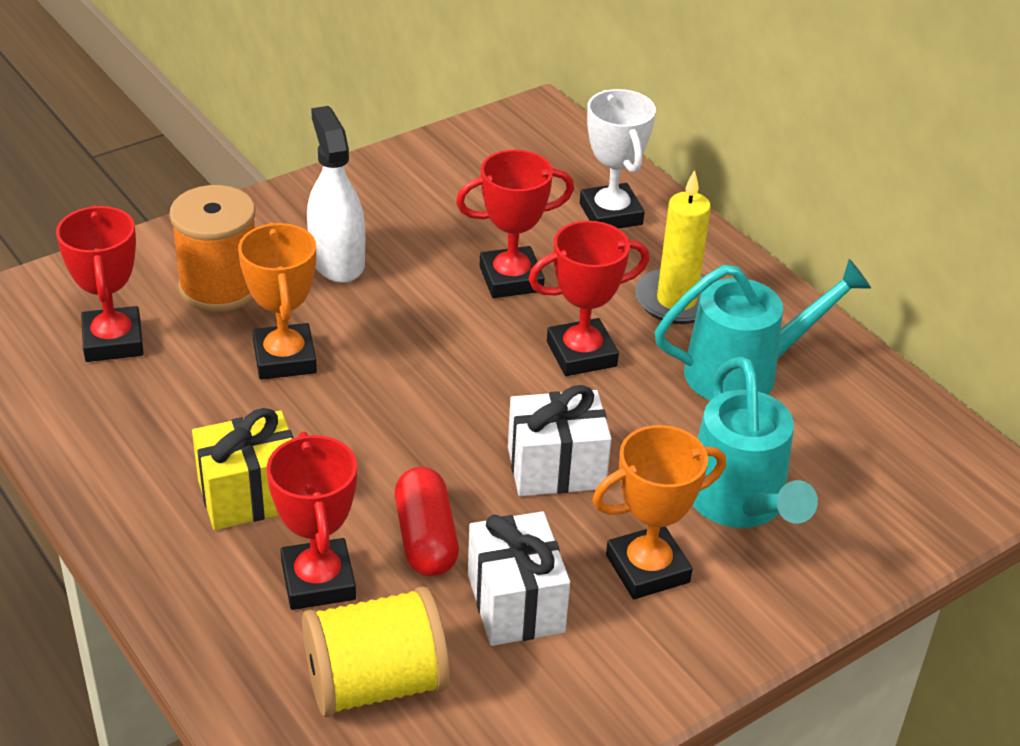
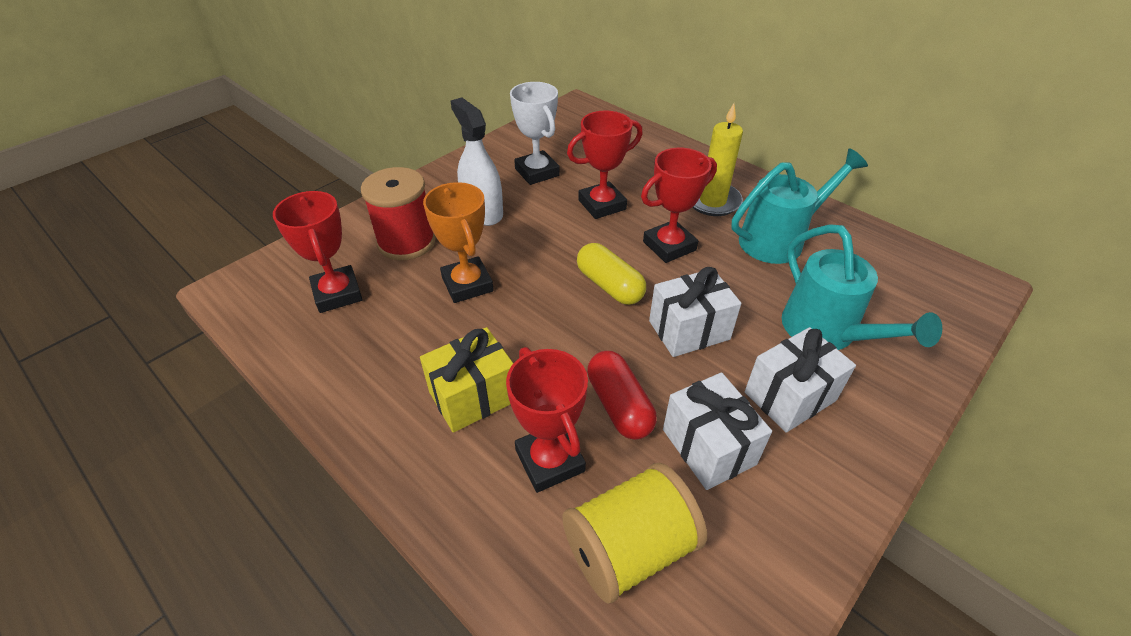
camera: 10 degrees left, 5 degrees up
orange spool [169,185,255,312] -> red spool [361,167,436,260]
white trophy [580,89,656,229] -> white trophy moved to [510,82,560,185]
orange trophy [592,425,726,599] -> white gift [745,327,856,433]
none -> yellow capsule [577,243,646,305]

